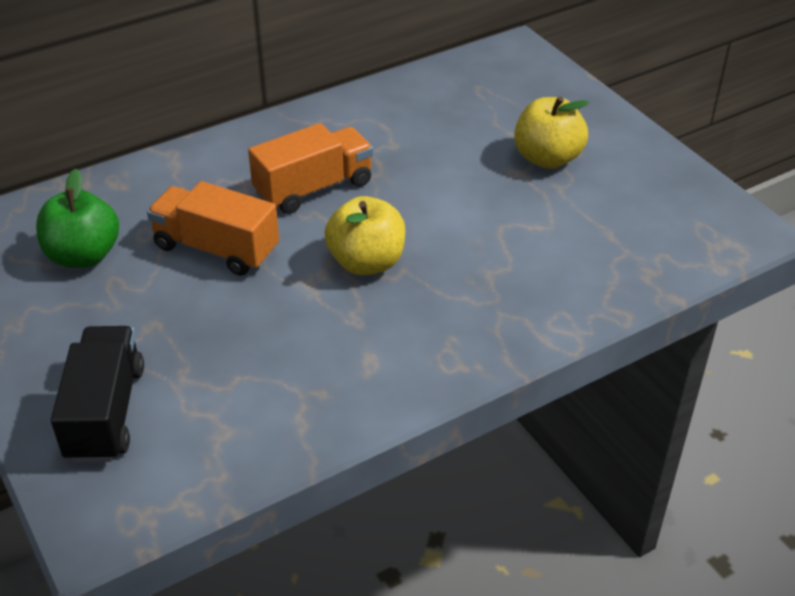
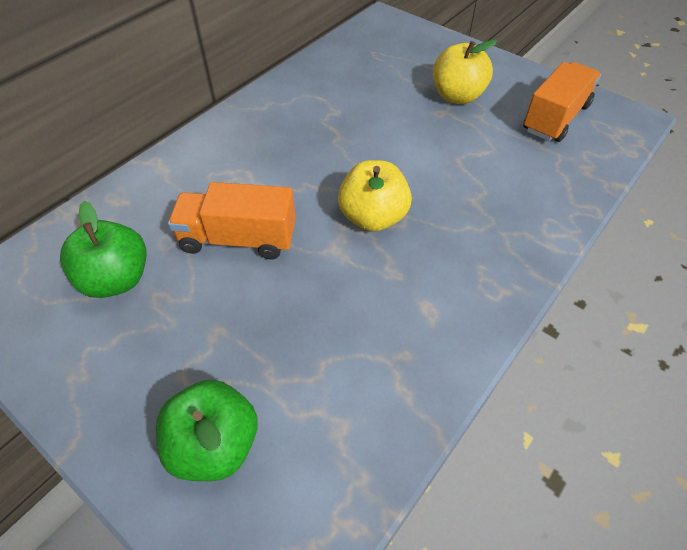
camera: 20 degrees left, 10 degrees up
black truck [51,326,144,463] -> green apple [156,379,258,481]
orange truck [248,123,373,214] -> orange truck moved to [523,62,601,142]

